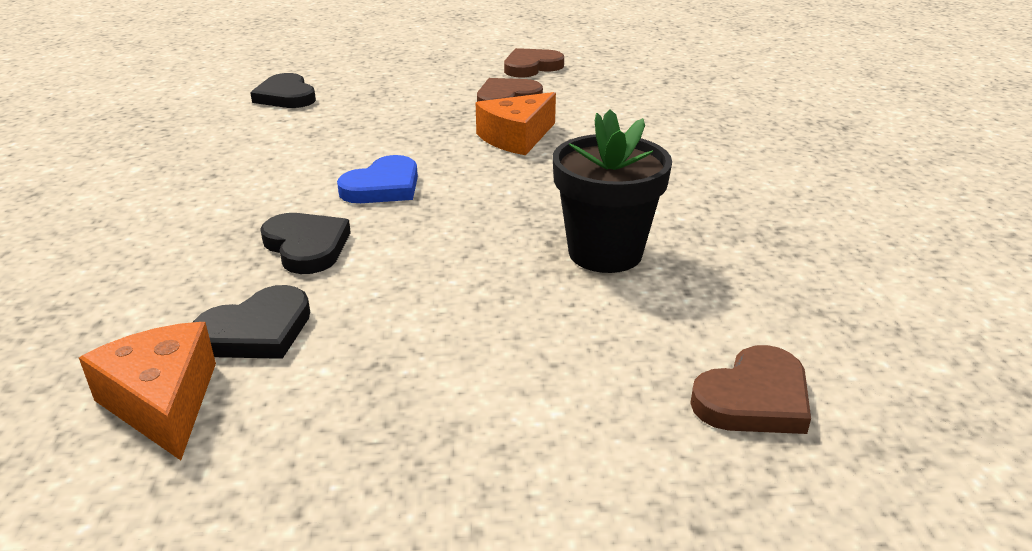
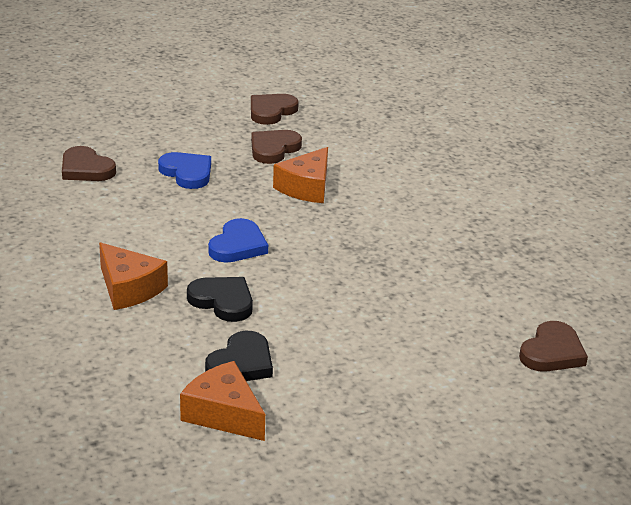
camera: 20 degrees left, 0 degrees up
black heart [250,73,316,108] -> brown heart [62,146,116,181]
black flower pot [553,109,672,273] -> none
none -> orange cheese [99,242,168,310]
none -> blue heart [158,152,211,189]

